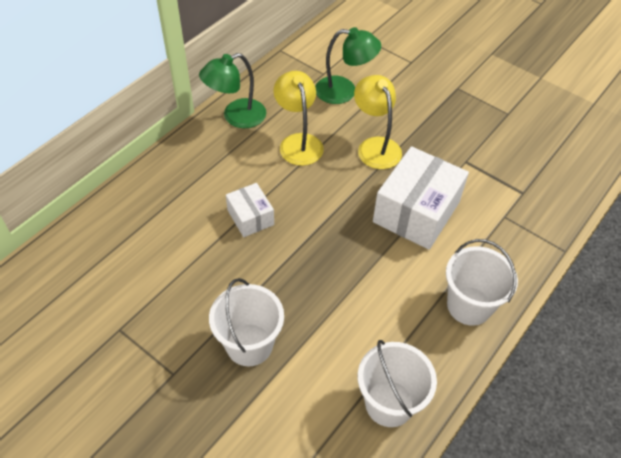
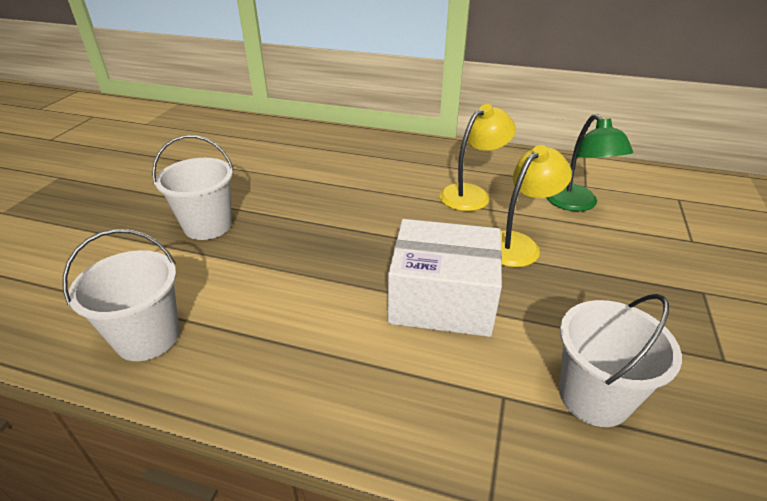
camera: 70 degrees right, 15 degrees down
green lamp [199,53,266,128] -> none
white box [226,183,274,237] -> none
white bucket [446,239,518,326] -> white bucket moved to [559,294,682,427]

